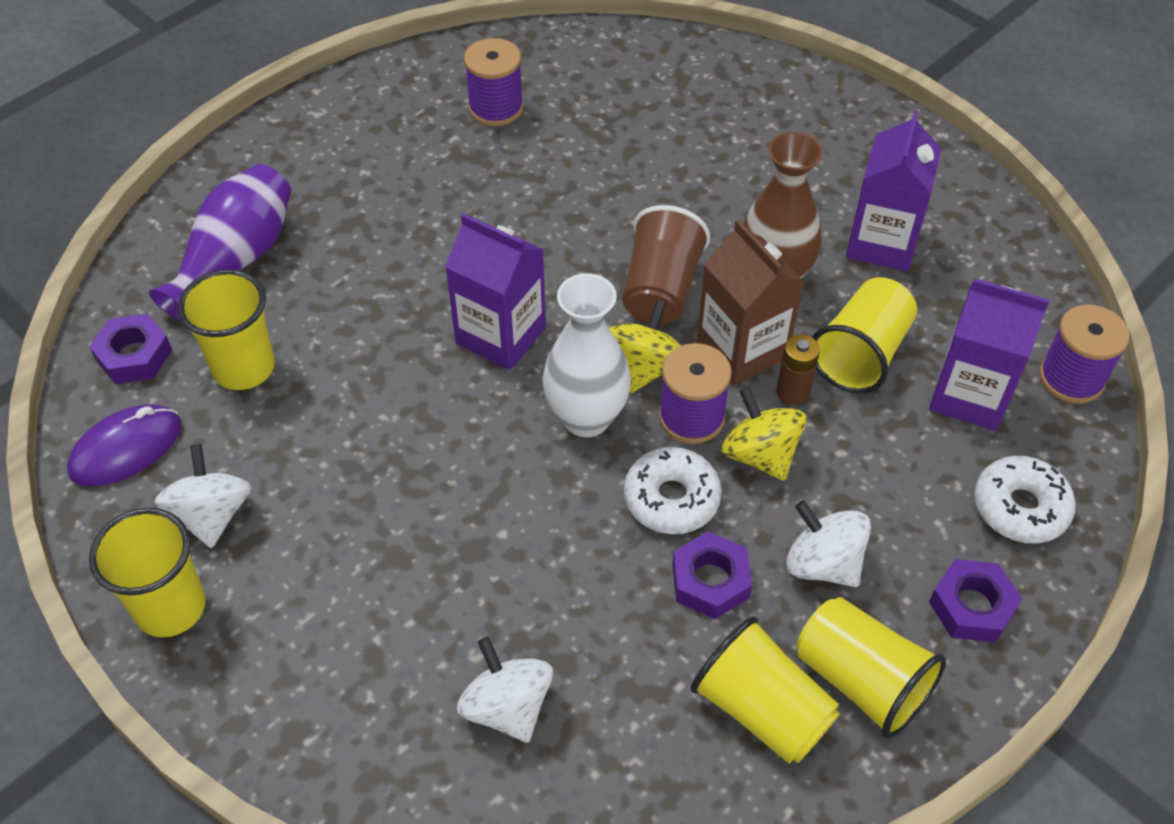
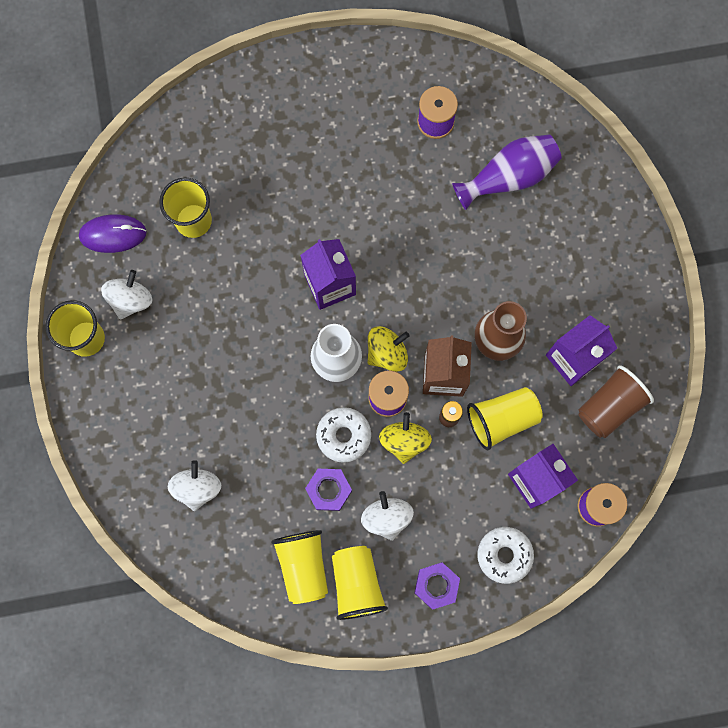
camera: 35 degrees right, 25 degrees up
purple nut [89,314,173,384] -> none
purple vase [149,164,291,322] -> purple vase moved to [452,134,562,210]
brown cup [622,205,710,325] -> brown cup moved to [578,365,654,438]

